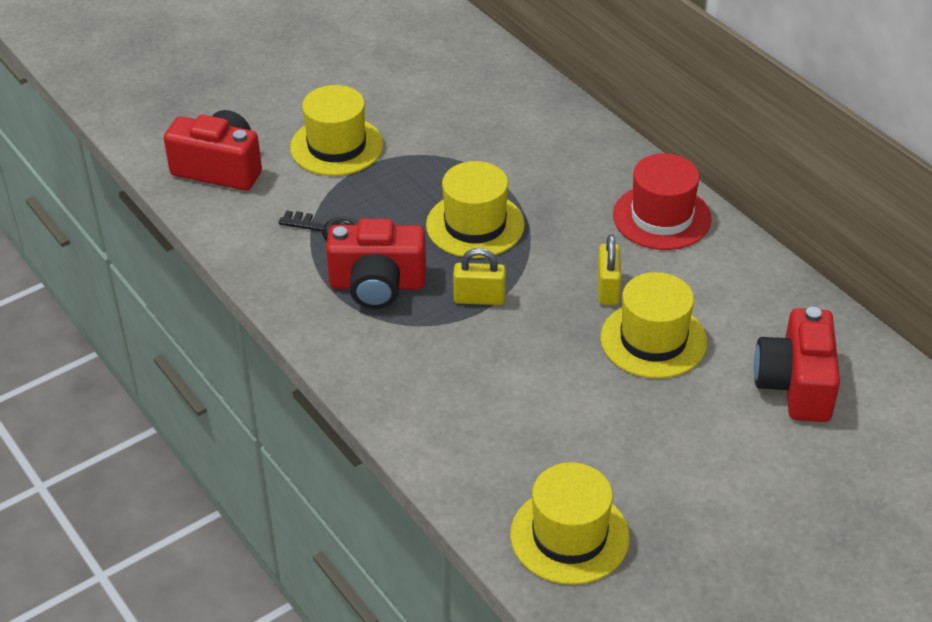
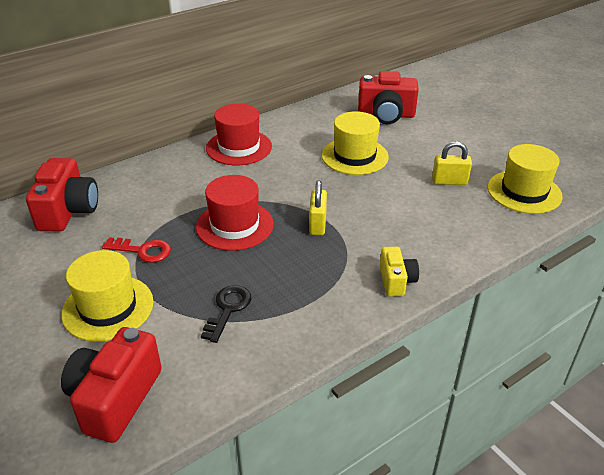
camera: 90 degrees left, 5 degrees down
red camera [326,219,426,309] -> red camera moved to [26,158,98,232]
yellow hat [426,161,525,258] -> red hat [196,175,274,251]
yellow padlock [597,235,621,305] -> yellow padlock moved to [432,141,472,185]
none -> red key [102,237,171,263]
none -> yellow camera [380,246,419,297]

